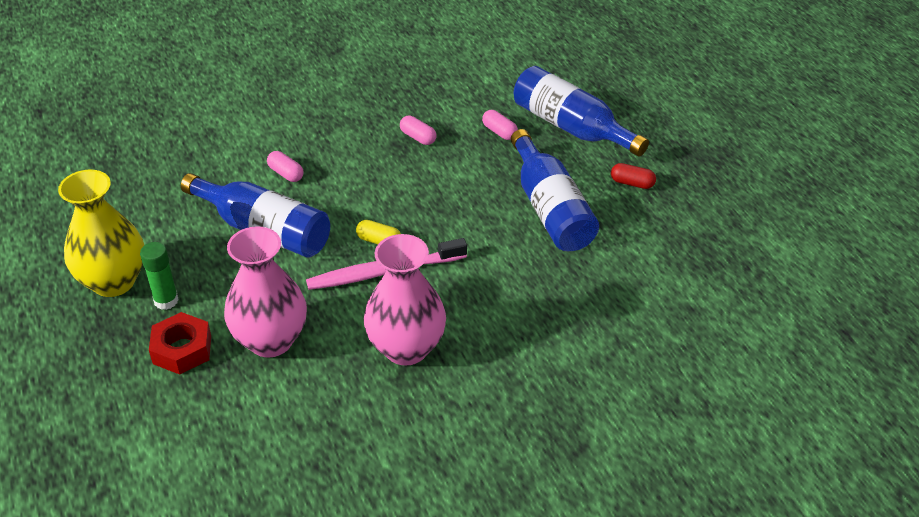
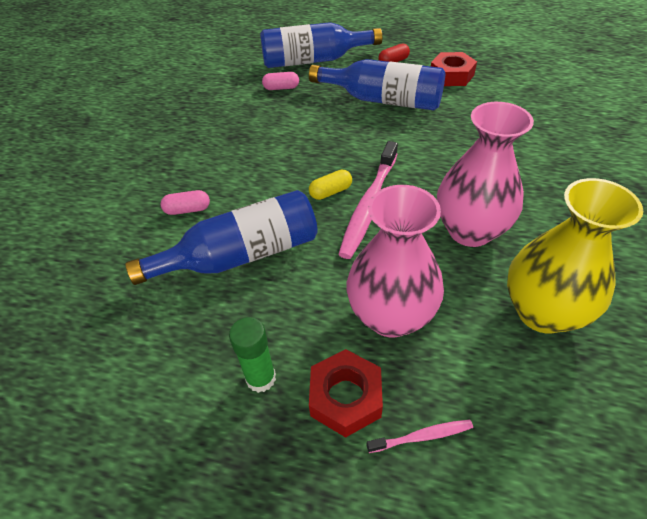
camera: 50 degrees left, 5 degrees up
yellow vase [58,169,144,297] -> yellow vase moved to [507,178,643,334]
pink capsule [400,115,436,145] -> none
none -> pink toothbrush [366,420,473,453]
none -> red nut [431,52,477,86]

